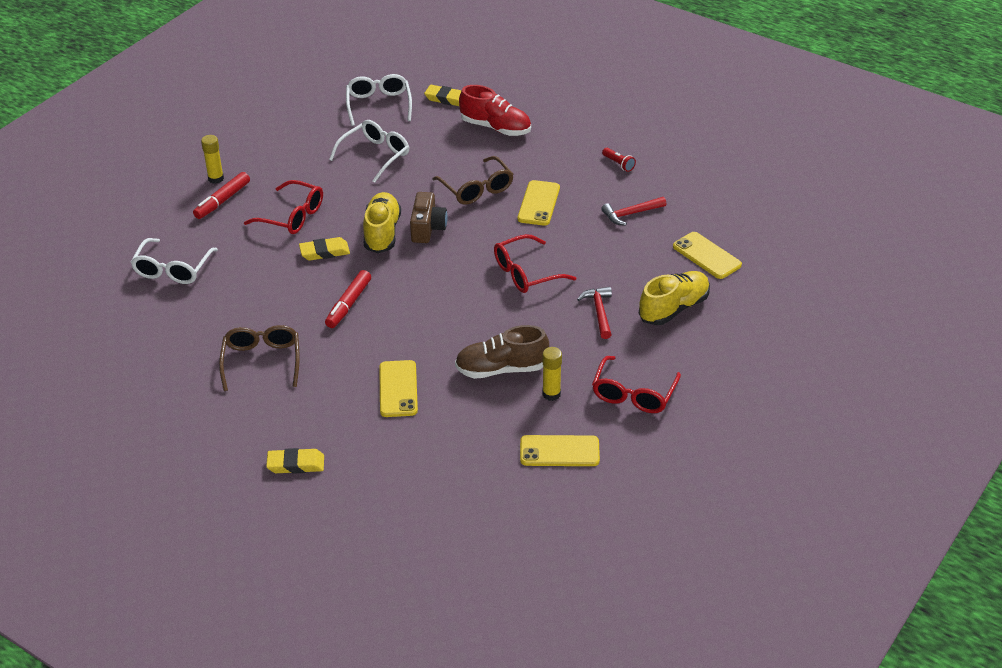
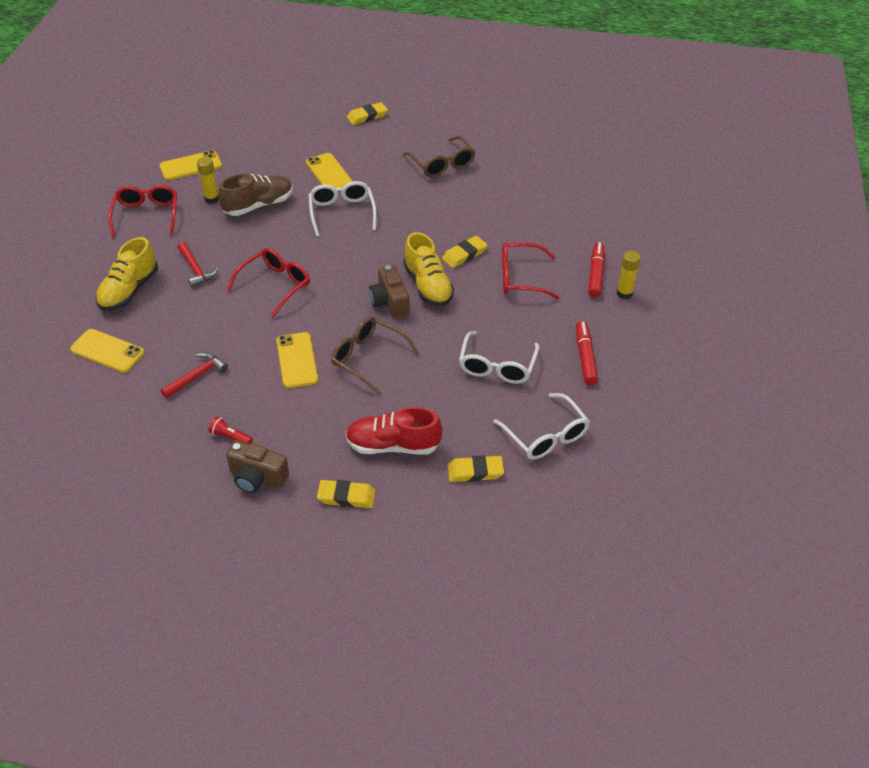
camera: 155 degrees right, 5 degrees up
white glasses [130,238,218,284] -> white glasses moved to [309,181,377,237]
red marker [325,270,371,328] -> red marker moved to [576,321,598,385]
none -> brown camera [226,440,289,493]
none -> yellow eraser [317,480,376,508]

